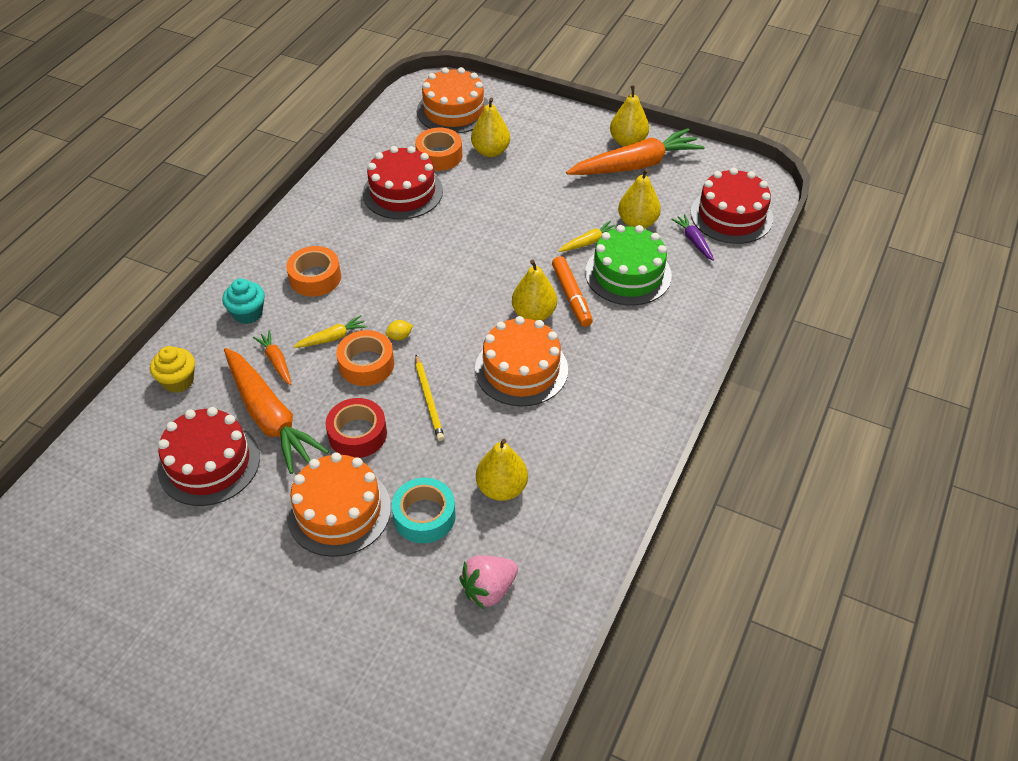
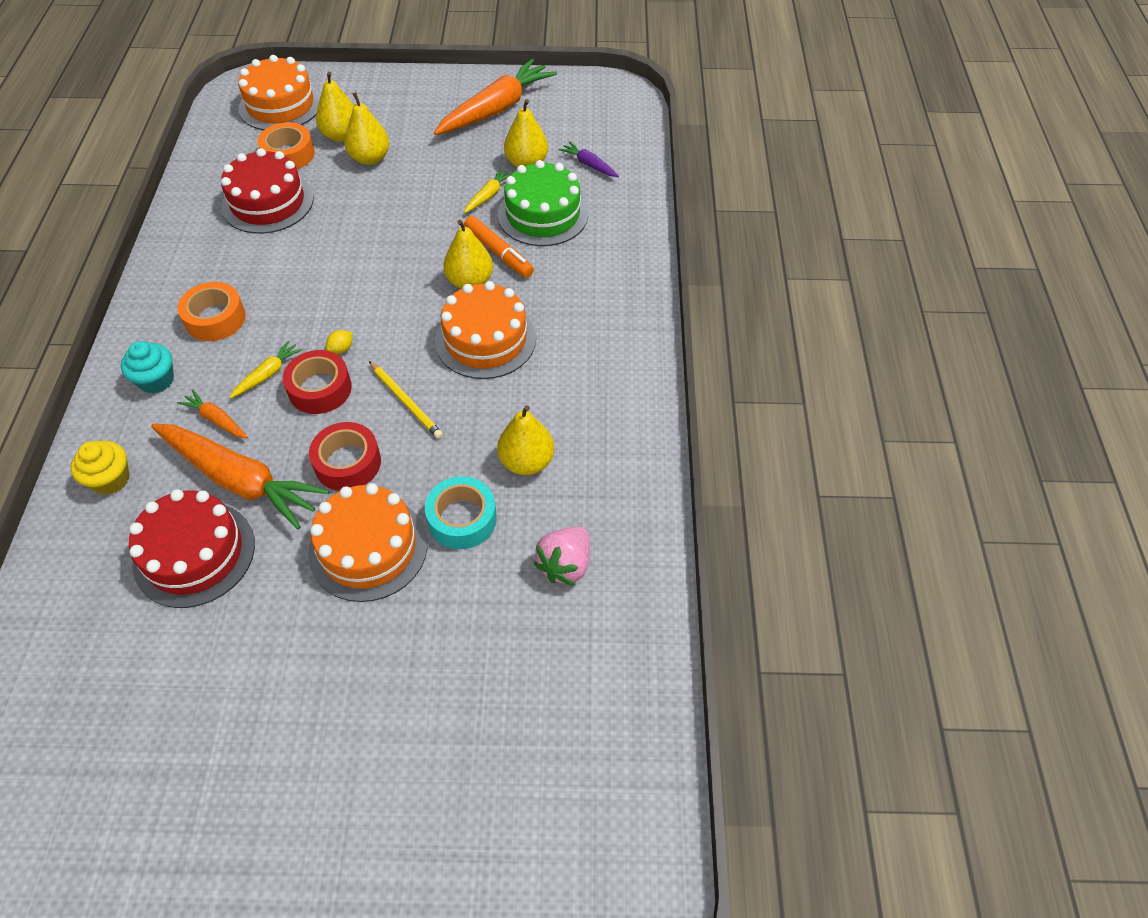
camera: 25 degrees left, 5 degrees up
orange tape [336,330,394,386] -> red tape [283,350,352,414]
yellow pear [610,85,649,147] -> yellow pear moved to [344,92,390,165]
red cake [691,168,773,244] -> none

